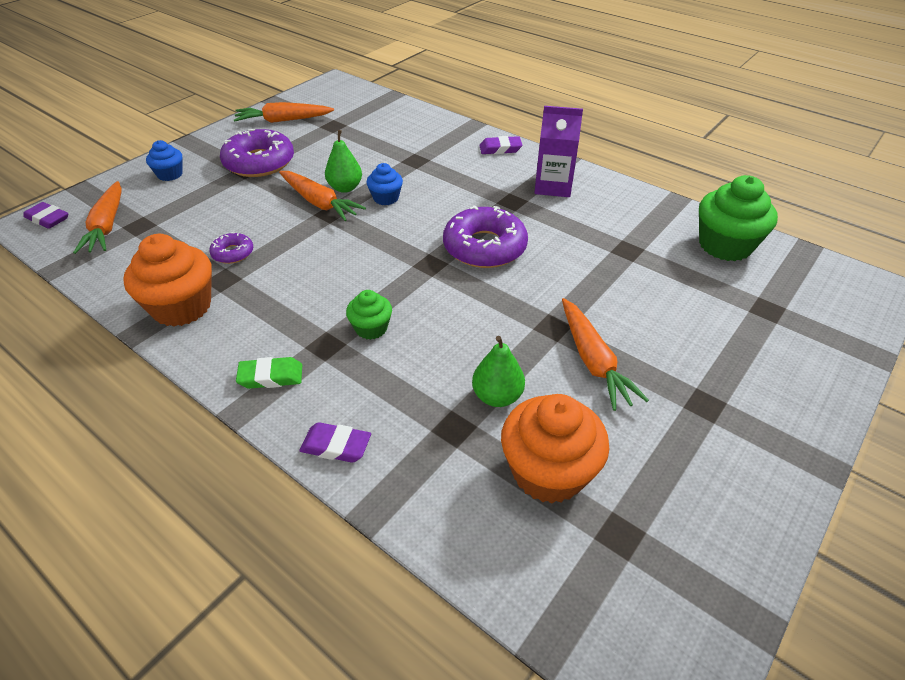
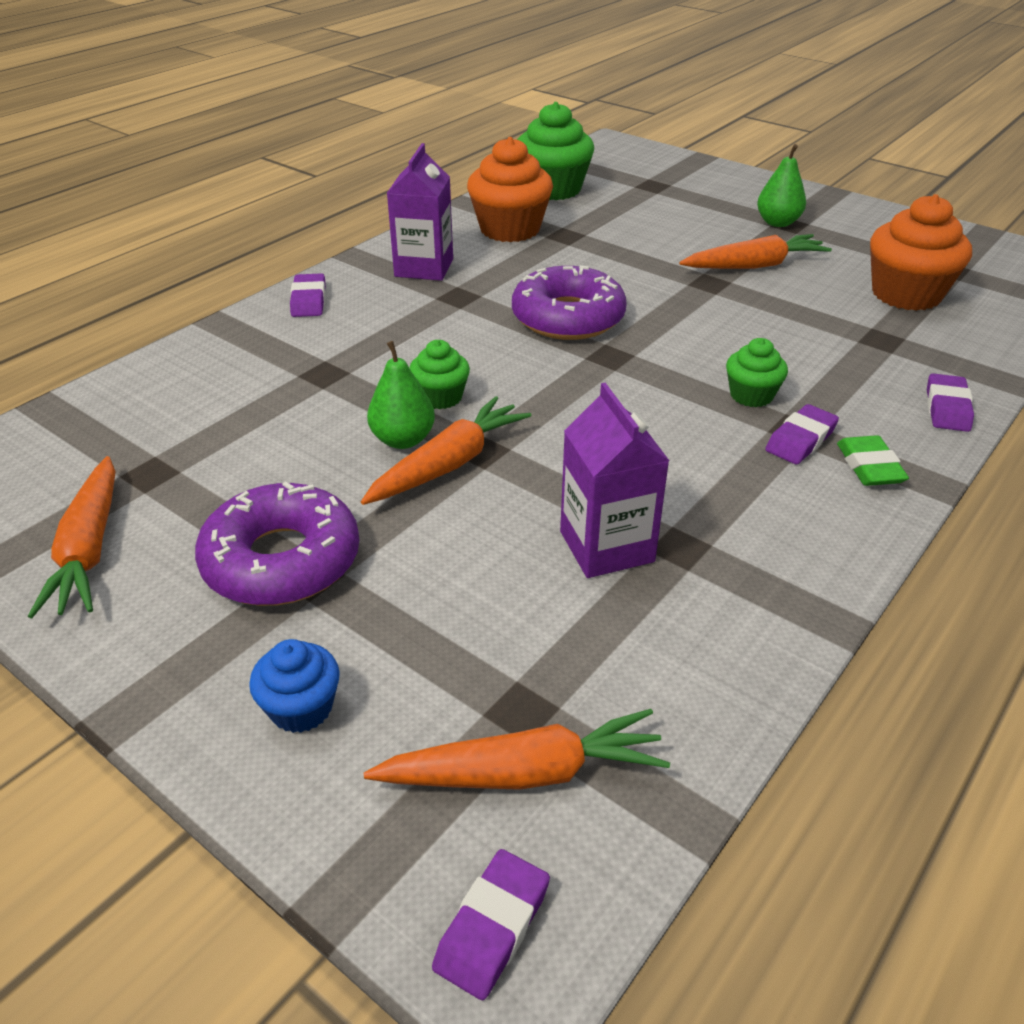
camera: 90 degrees left, 5 degrees down
orange cupcake [123,234,212,327] -> orange cupcake moved to [467,137,553,242]
purple donut [209,232,253,264] -> purple carton [560,383,669,578]
blue cupcake [366,163,403,205] -> green cupcake [410,340,470,409]
green pear [472,336,525,407] -> green pear moved to [757,144,806,227]
none -> purple eraser [765,404,839,464]

